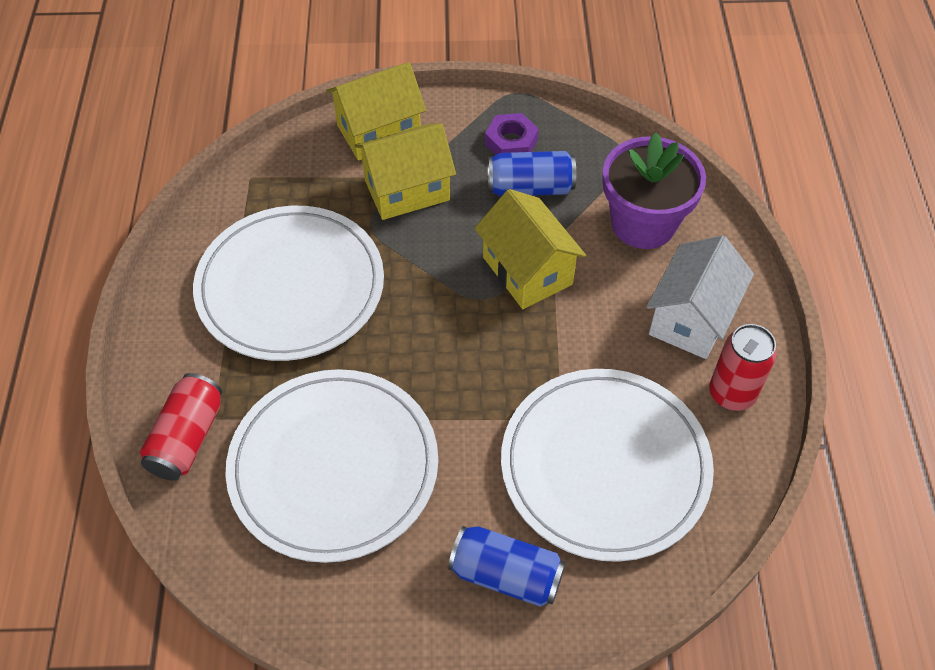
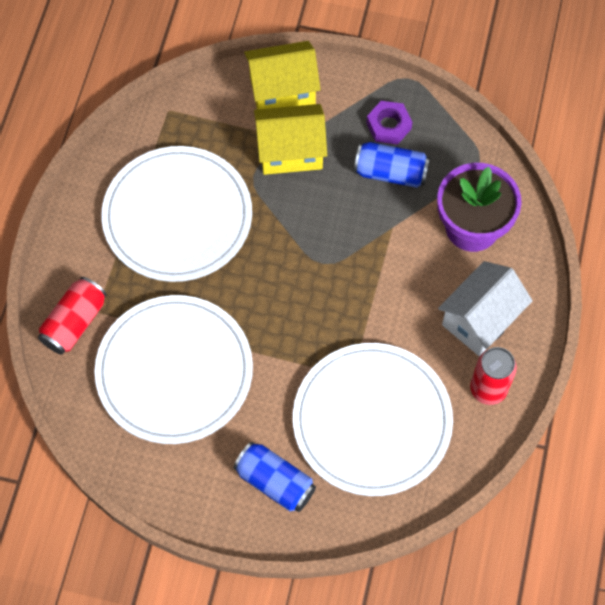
camera: 15 degrees right, 10 degrees up
yellow house [475,189,586,309] -> none

